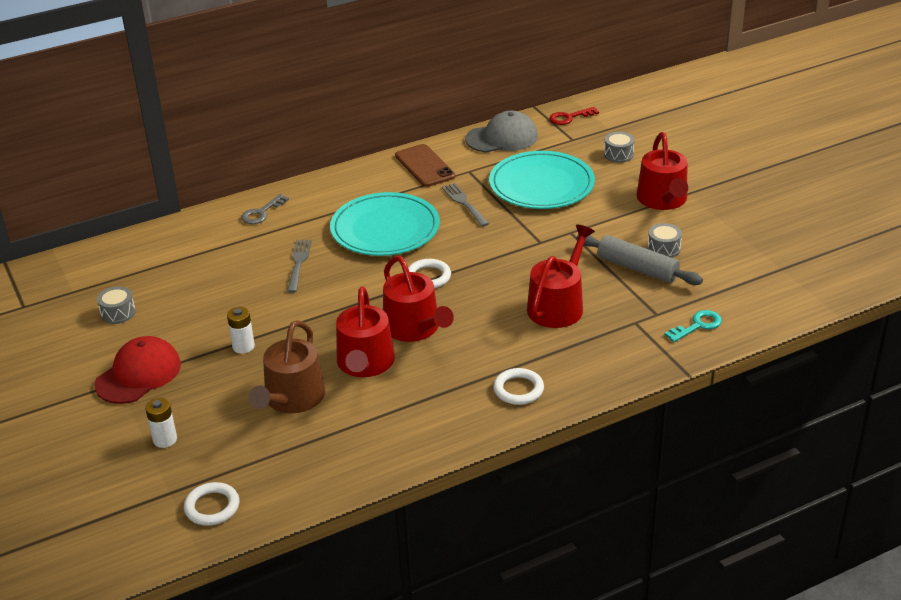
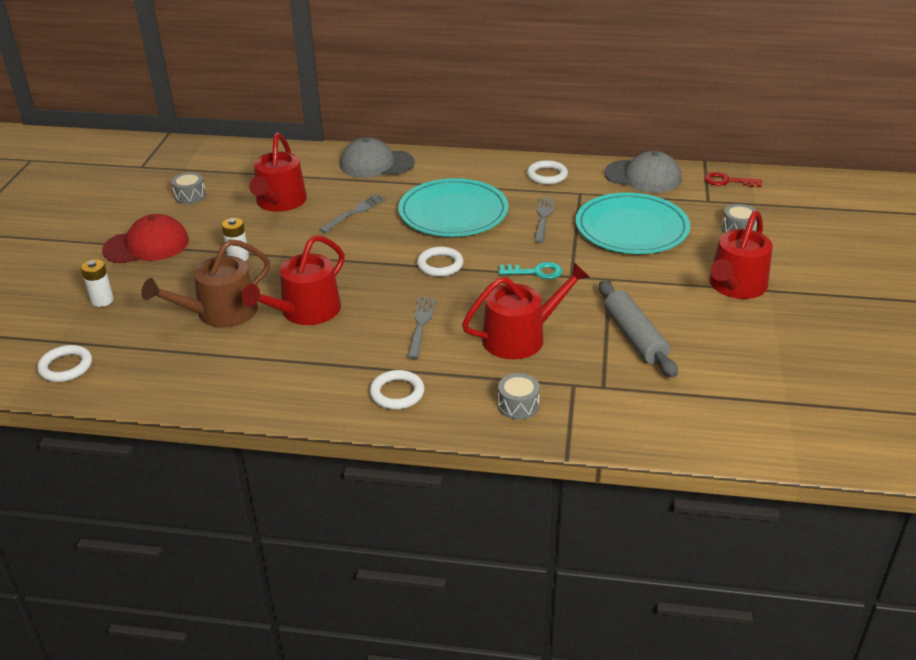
camera: 35 degrees right, 0 degrees up
grey key [241,194,289,224] -> grey cap [340,137,415,178]
red watering can [383,256,454,342] -> red watering can moved to [249,133,307,212]
brown phone [395,144,455,187] -> white ring [527,160,568,185]
grey drum [647,223,682,258] -> grey drum moved to [498,373,540,420]
turquoise key [665,310,722,342] -> turquoise key moved to [498,262,562,279]
none -> grey fork [407,297,436,359]

